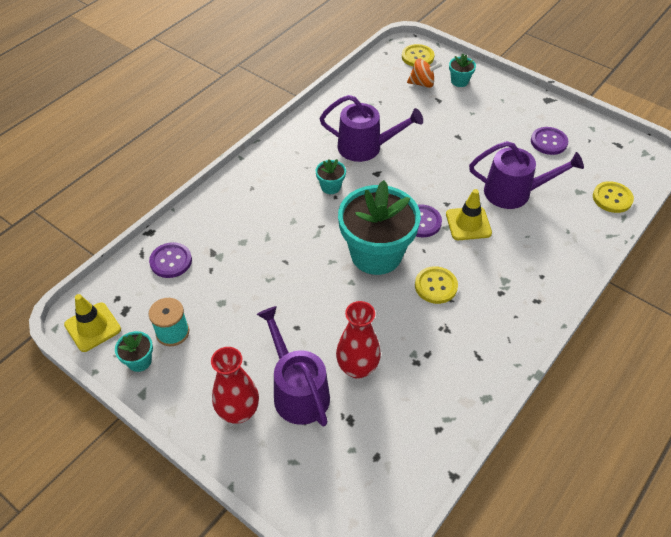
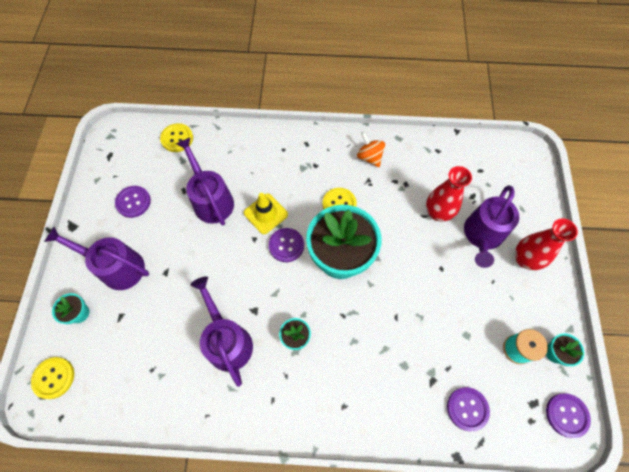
camera: 125 degrees left, 15 degrees up
yellow traffic cone [64,294,121,352] -> purple button [546,393,591,438]
orange spinning top [407,59,442,88] -> orange spinning top moved to [357,132,385,167]
none -> purple watering can [44,227,149,290]

